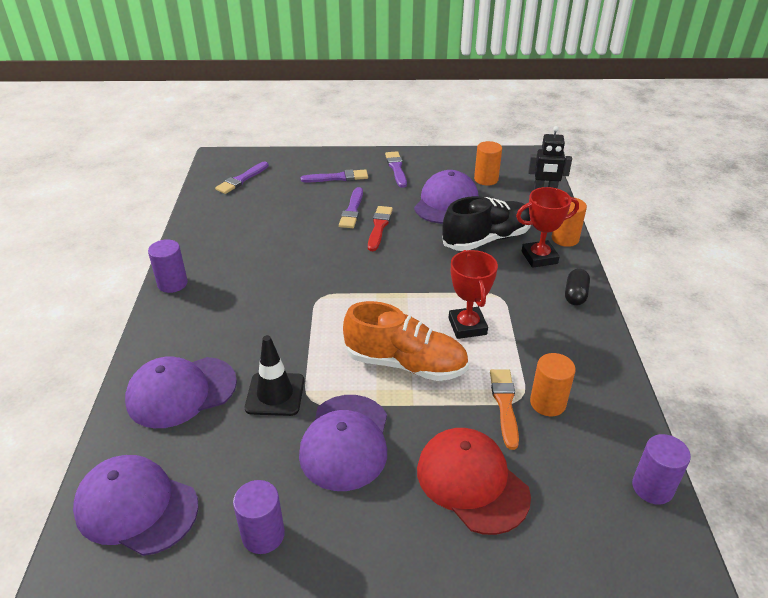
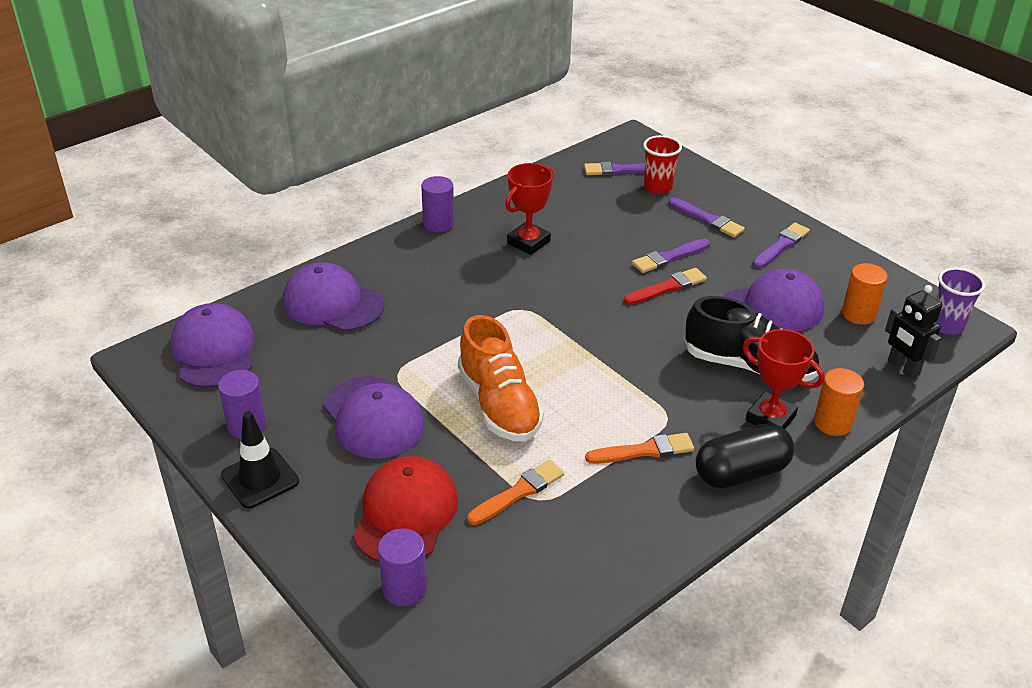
camera: 50 degrees right, 0 degrees up
black traffic cone [245,335,304,416] -> black traffic cone moved to [221,411,299,509]
purple cap [299,395,387,491] -> purple cap turned 90 degrees counterclockwise [324,376,425,459]
red trophy [449,250,498,339] -> red trophy moved to [505,163,554,255]
orange cylinder [530,353,576,416] -> none
black capsule [565,269,590,305] -> black capsule [696,423,794,488], size x1.70
purple cylinder [632,434,691,505] -> purple cylinder moved to [378,528,427,606]
none -> orange brush [585,433,694,464]
none -> red cup [643,135,682,194]
none -> purple cup [936,267,985,335]

